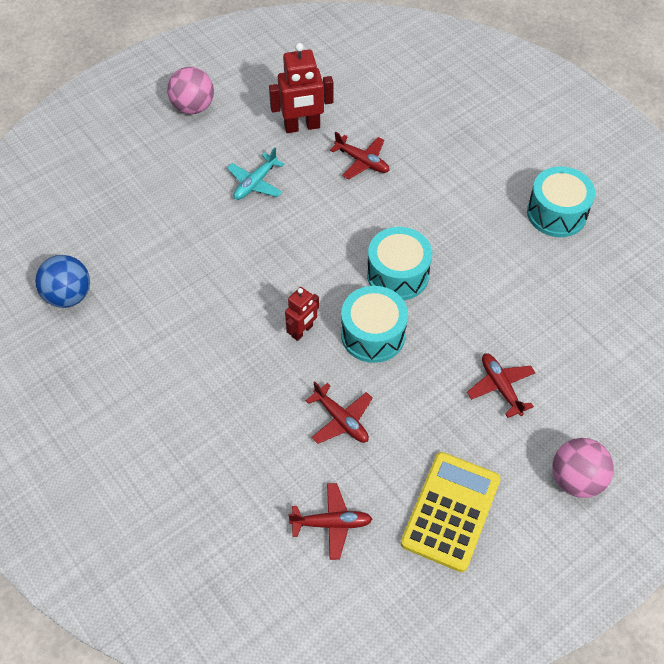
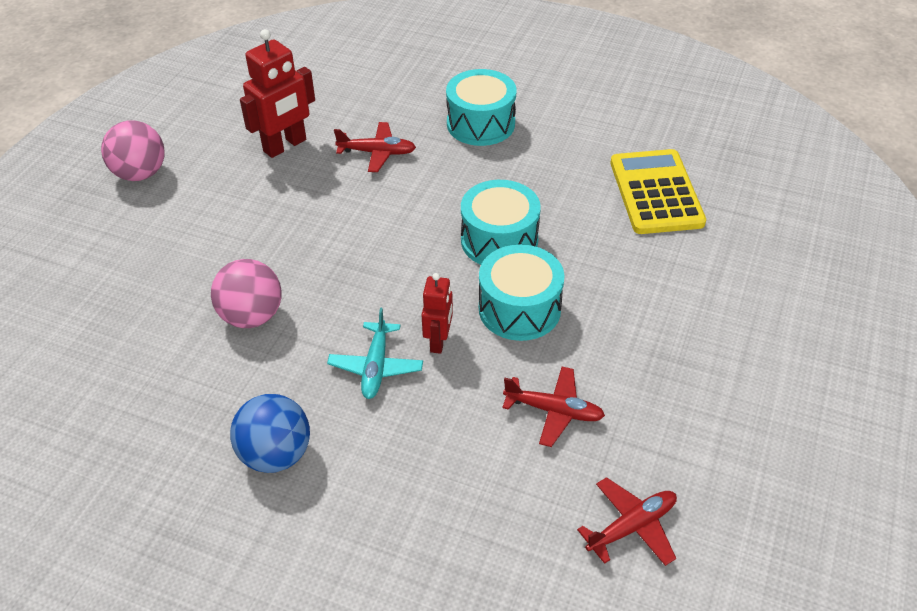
camera: 30 degrees left, 10 degrees down
blue ball [35,255,90,308] -> blue ball moved to [230,394,310,473]
turquoise plane [227,147,285,200] -> turquoise plane moved to [327,308,423,399]
yellow calculator [401,452,501,572] -> yellow calculator moved to [610,149,706,234]
red plane [467,353,536,418] -> none
turquoise drum [527,167,595,237] -> turquoise drum moved to [446,69,516,146]
pink ball [553,438,614,498] -> pink ball moved to [211,259,282,328]

